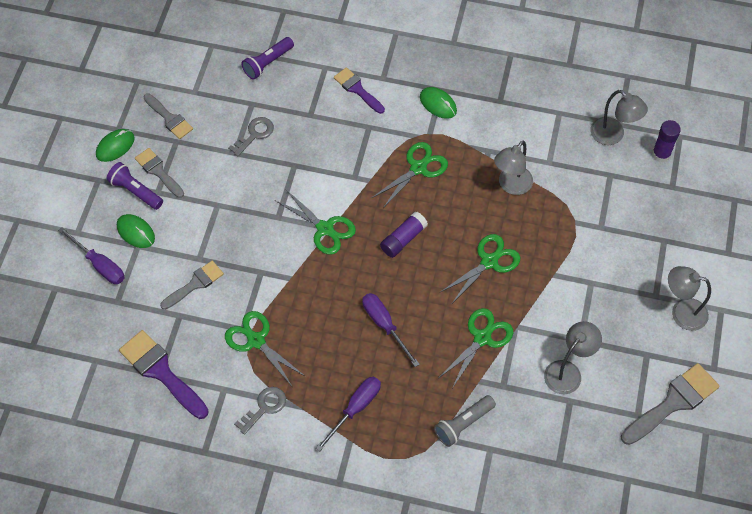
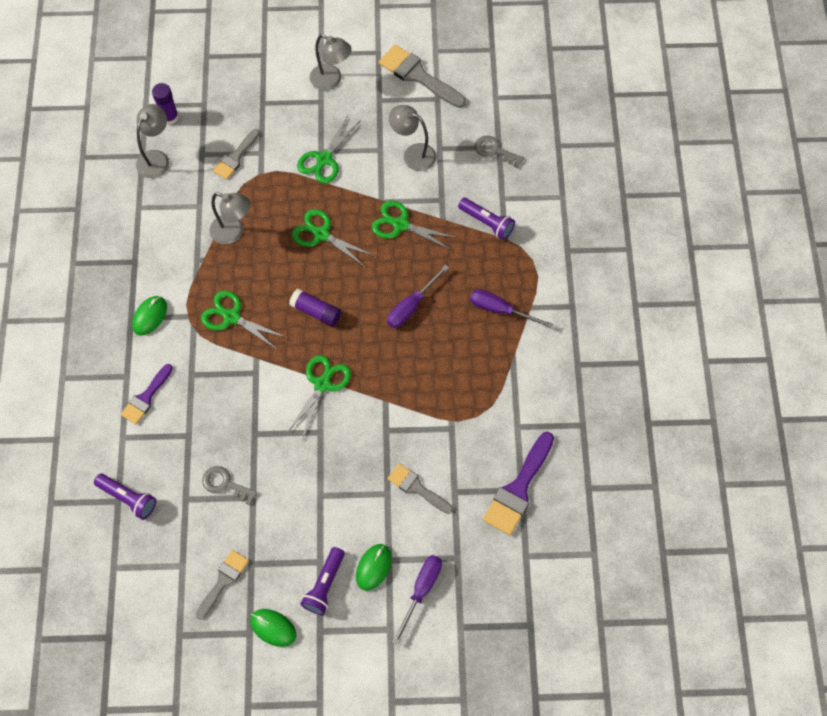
camera: 105 degrees left, 5 degrees up
grey brush [135,148,184,198] -> grey brush moved to [213,129,260,180]
green scissors [225,311,306,386] -> green scissors moved to [297,115,361,184]
grey key [234,387,286,435] -> grey key moved to [475,136,524,168]
grey flashlight [434,395,496,447] -> purple flashlight [458,198,515,240]
grey lamp [668,266,711,331] -> grey lamp turned 60 degrees counterclockwise [310,34,352,90]

